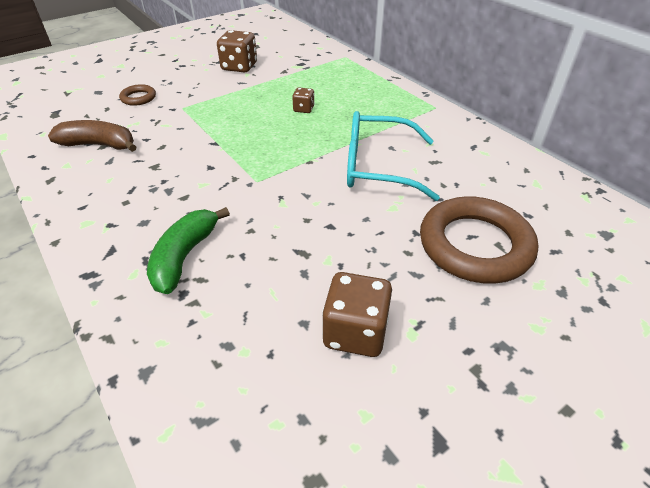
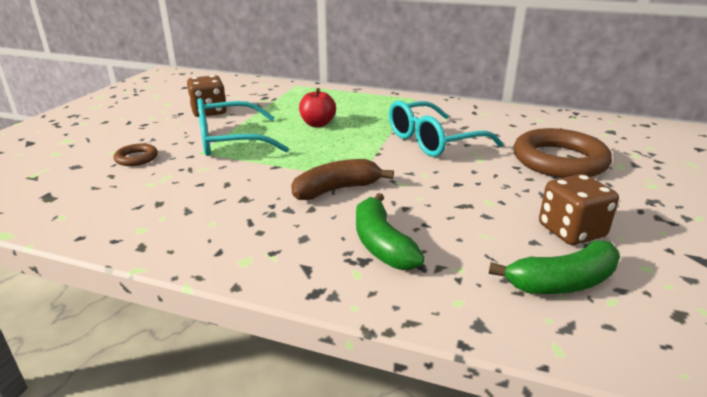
camera: 35 degrees left, 15 degrees down
brown banana [48,120,136,152] -> brown banana moved to [291,159,394,200]
brown dice [292,88,315,113] -> red apple [299,88,336,127]
none -> turquoise glasses [197,98,289,156]
none -> green banana [489,240,620,294]

